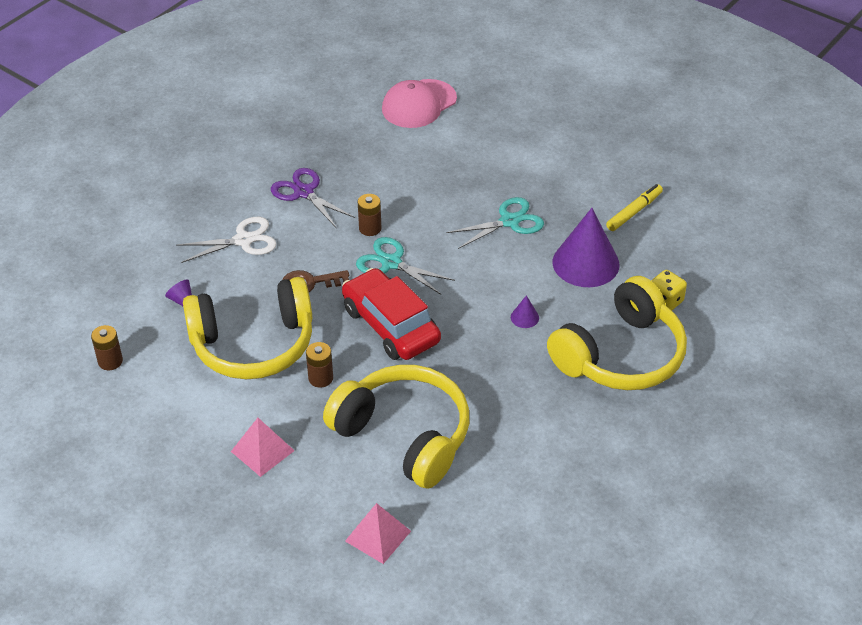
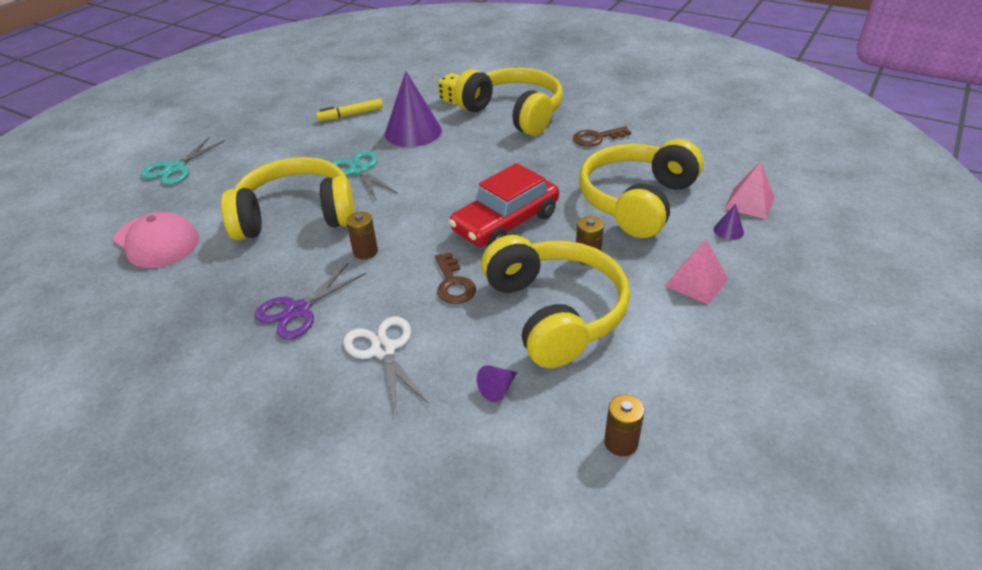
camera: 95 degrees left, 5 degrees down
turquoise scissors [356,237,455,295] -> turquoise scissors moved to [141,137,225,185]
purple cone [511,295,539,328] -> purple cone moved to [714,204,744,240]
yellow marker [606,184,663,231] -> yellow marker turned 60 degrees counterclockwise [316,98,383,121]
none -> yellow headphones [221,157,355,240]
none -> brown key [573,126,631,147]

